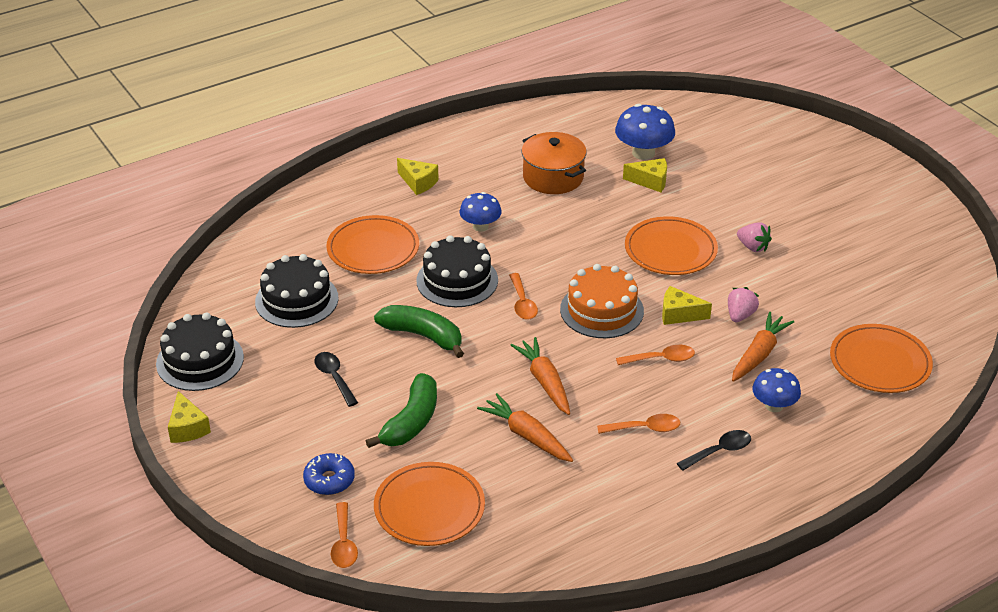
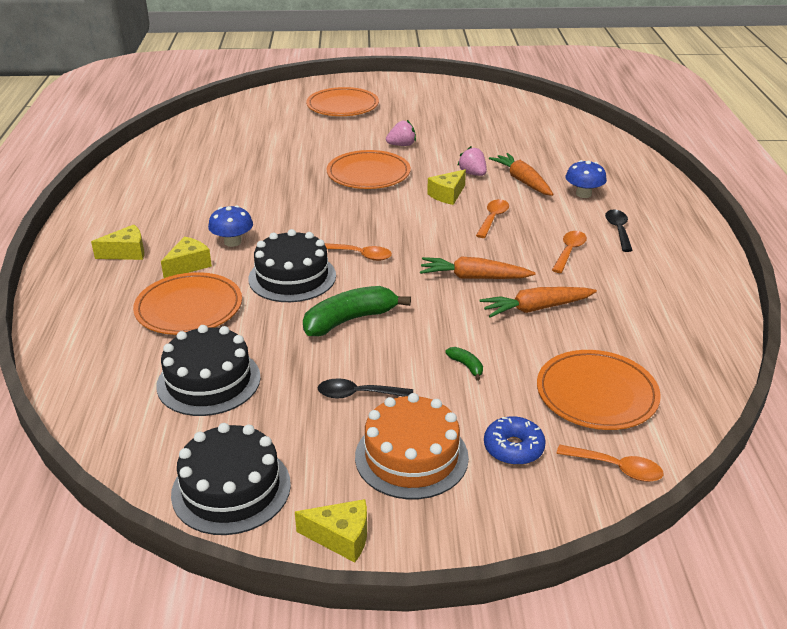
camera: 60 degrees left, 5 degrees down
green banana [366,373,437,448] -> green banana [445,347,483,381], size x0.44
orange pot [522,132,587,194] -> none
orange cake [560,264,644,338] -> orange cake moved to [355,393,469,499]
blue mushroom [615,104,675,160] -> none
yellow cheese [623,158,667,192] -> yellow cheese moved to [161,237,212,278]
orange plate [830,324,933,393] -> orange plate moved to [306,87,379,116]

